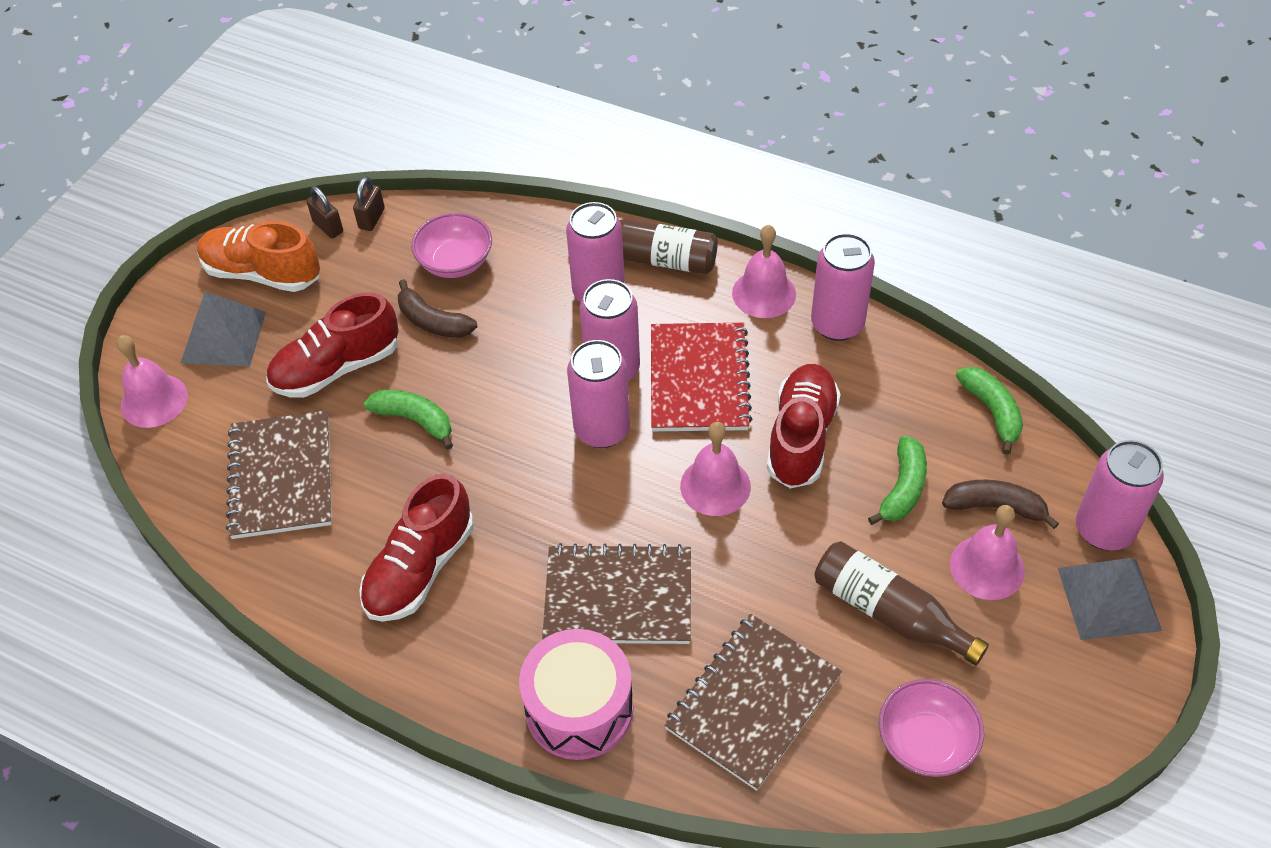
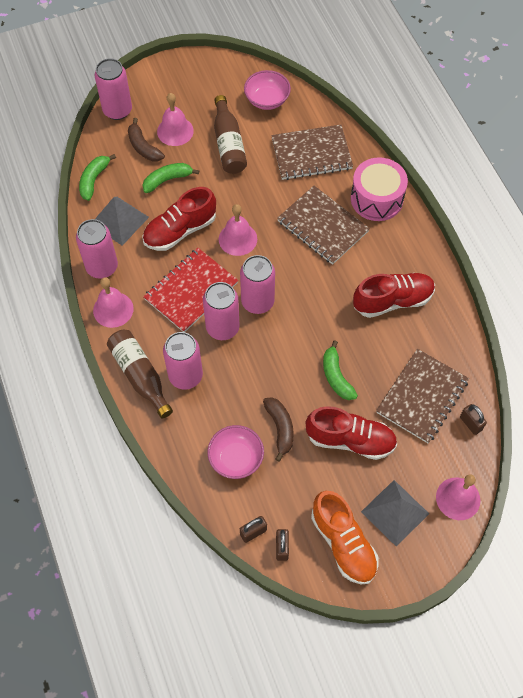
camera: 140 degrees left, 10 degrees up
grey pyramid [1058,558,1162,640] -> grey pyramid moved to [95,197,149,246]
none -> brown padlock [460,404,487,435]

